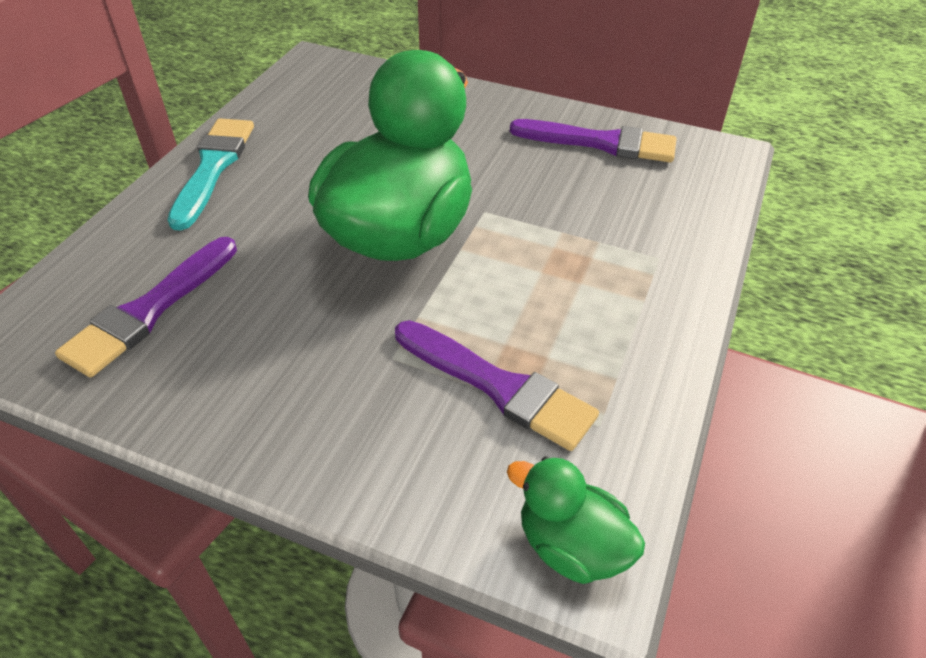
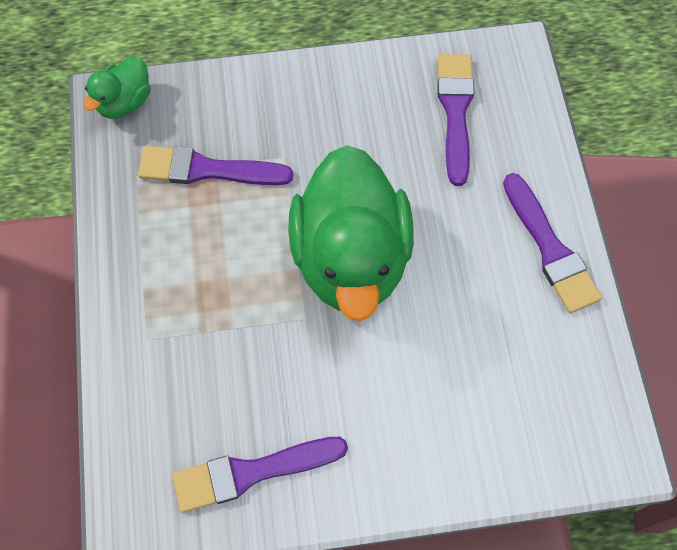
camera: 150 degrees right, 20 degrees up
turquoise brush [167,118,254,231] -> purple brush [503,173,602,313]
green duck [507,456,645,584] -> green duck turned 120 degrees clockwise [83,56,151,119]

